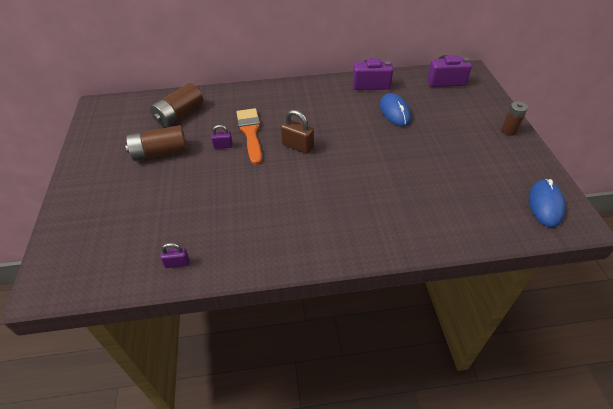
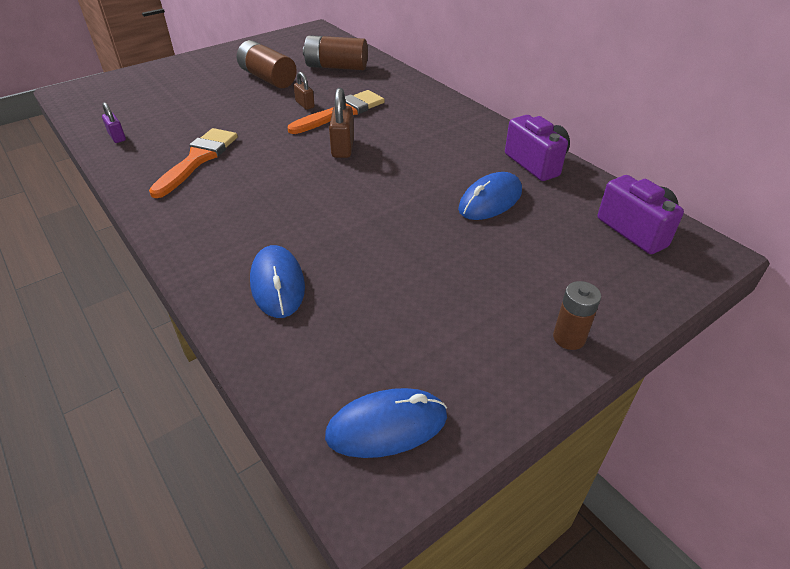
camera: 60 degrees right, 5 degrees down
purple padlock [211,125,233,149] -> brown padlock [294,72,315,110]
none -> orange brush [149,128,238,198]
none -> blue mouse [250,245,305,318]

